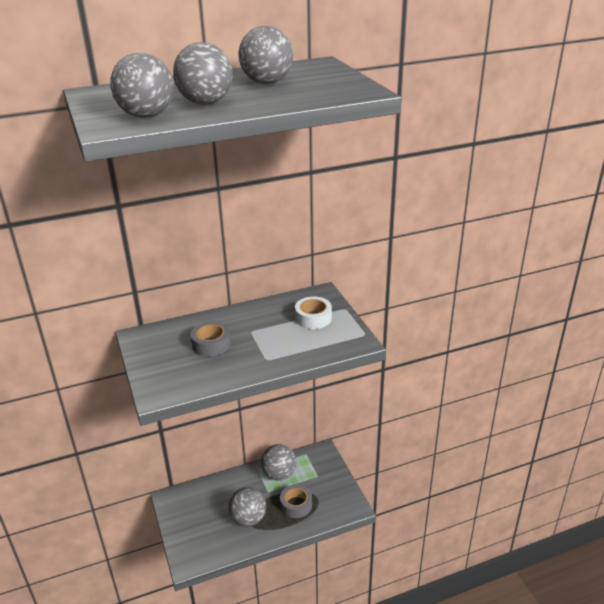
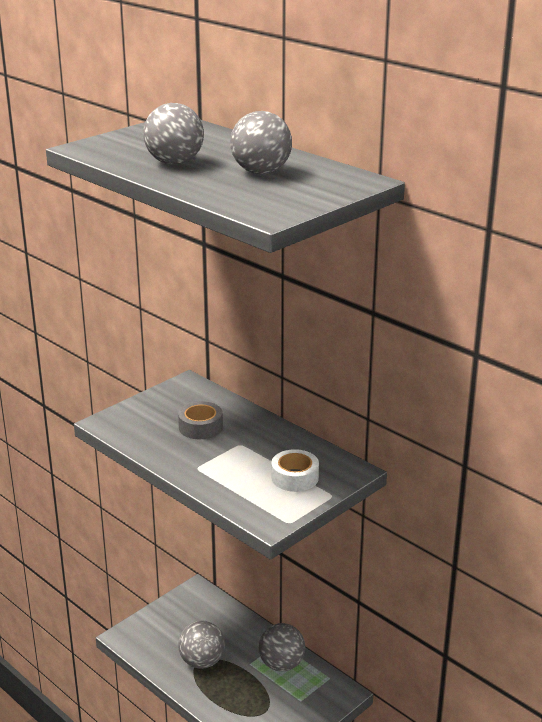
camera: 65 degrees right, 5 degrees down
grey ball [110,53,174,118] -> none
grey tape [280,485,312,518] -> none

